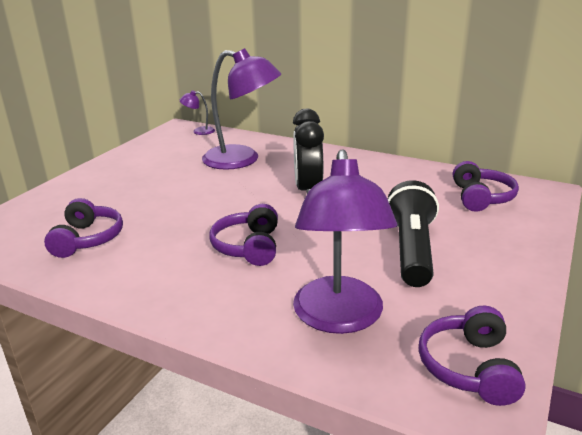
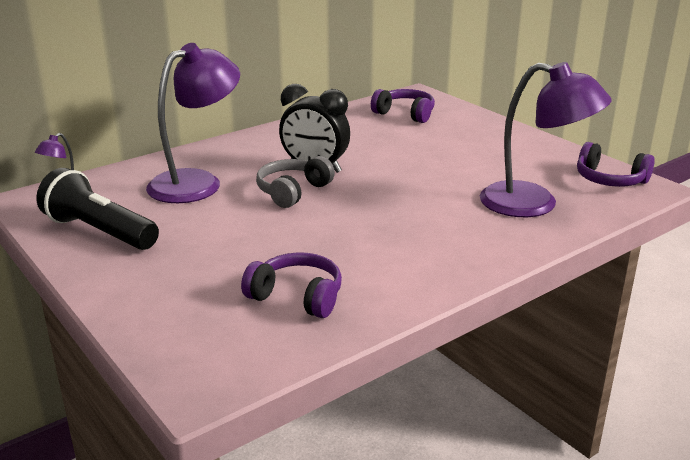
camera: 65 degrees left, 0 degrees up
purple headphones [210,204,278,266] -> none
black flashlight [388,180,439,287] -> black flashlight moved to [36,168,159,250]
none -> grey headphones [256,156,335,208]

